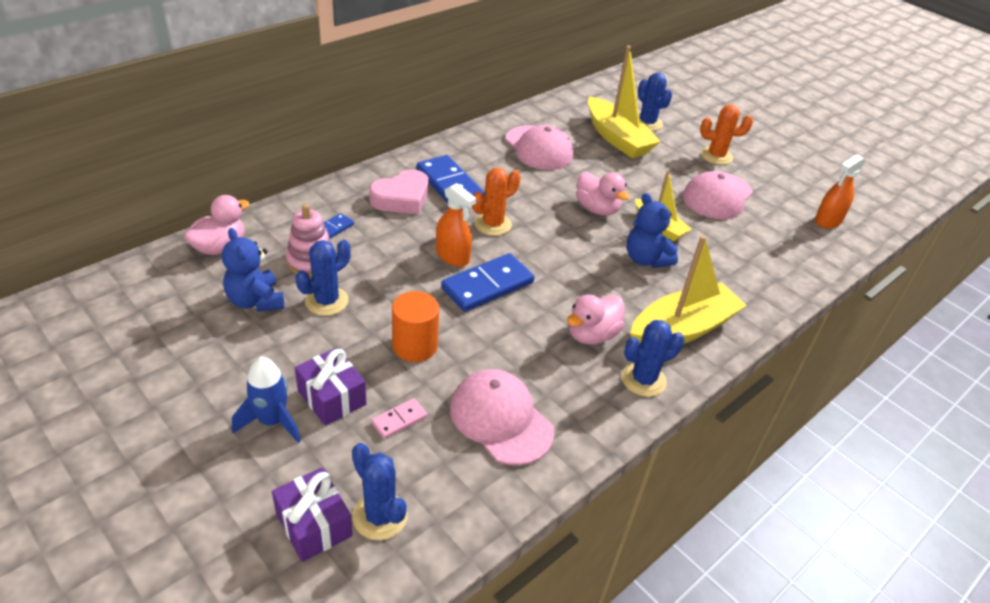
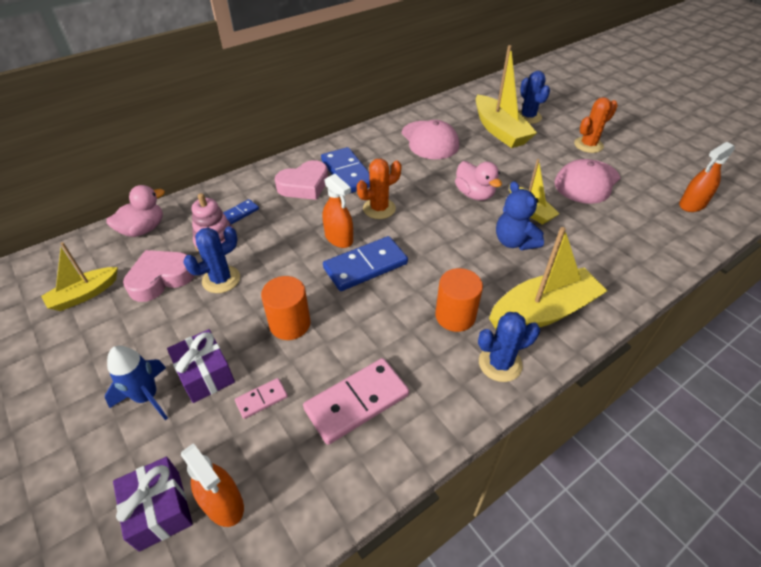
camera: 10 degrees right, 5 degrees up
blue teddy bear [222,228,284,312] -> pink heart [123,250,195,302]
blue cactus [352,443,408,540] -> orange spray bottle [181,443,244,527]
pink cap [450,369,554,465] -> pink domino [303,358,409,445]
pink duck [567,294,625,345] -> orange cylinder [435,268,483,332]
orange cactus [700,105,753,165] -> orange cactus turned 45 degrees counterclockwise [574,97,618,153]
none -> yellow boat [41,242,118,311]

